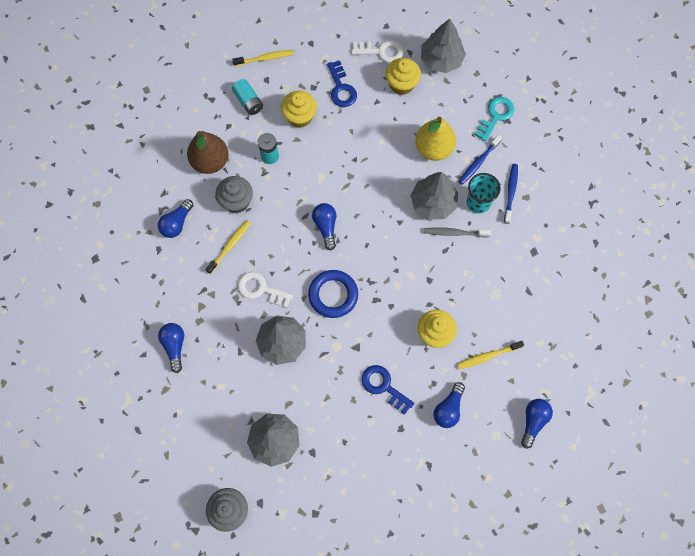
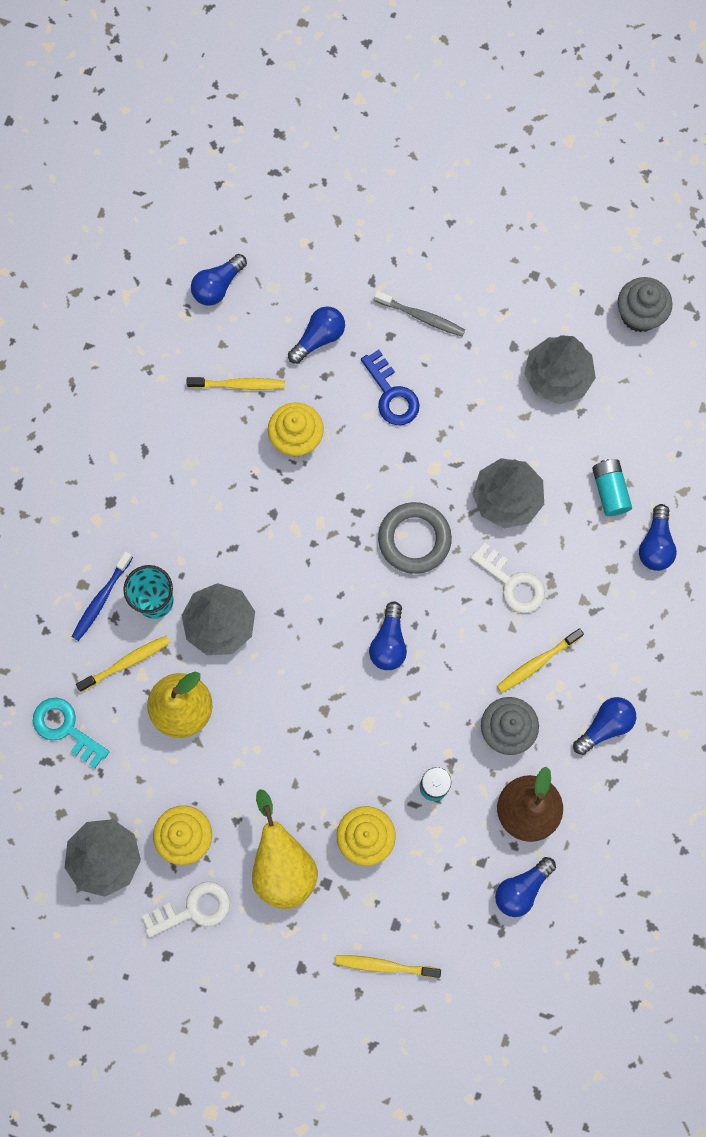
camera: 160 degrees left, 5 degrees up
turquoise battery [232,79,263,115] -> turquoise battery moved to [592,459,632,516]
blue ring [308,270,358,318] -> grey ring [378,502,452,574]
blue key [327,60,357,107] -> yellow pear [252,789,318,909]
white key [351,40,404,63] -> white key turned 135 degrees clockwise [142,881,230,938]
grey toothbrush [424,227,491,237] -> grey toothbrush moved to [374,291,465,337]
blue toothbrush [458,135,502,185] -> yellow toothbrush [76,636,170,692]
turquoise key [475,97,514,142] -> turquoise key turned 75 degrees clockwise [33,697,109,768]
none -> blue light bulb [495,857,556,917]

